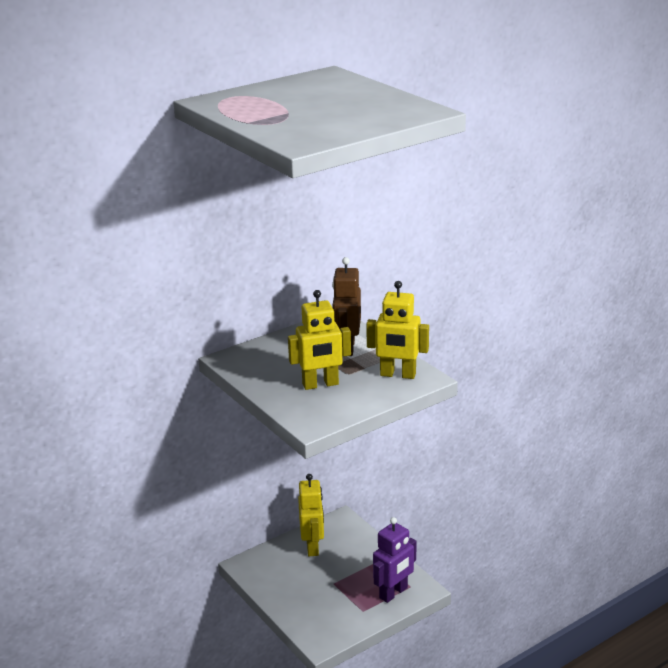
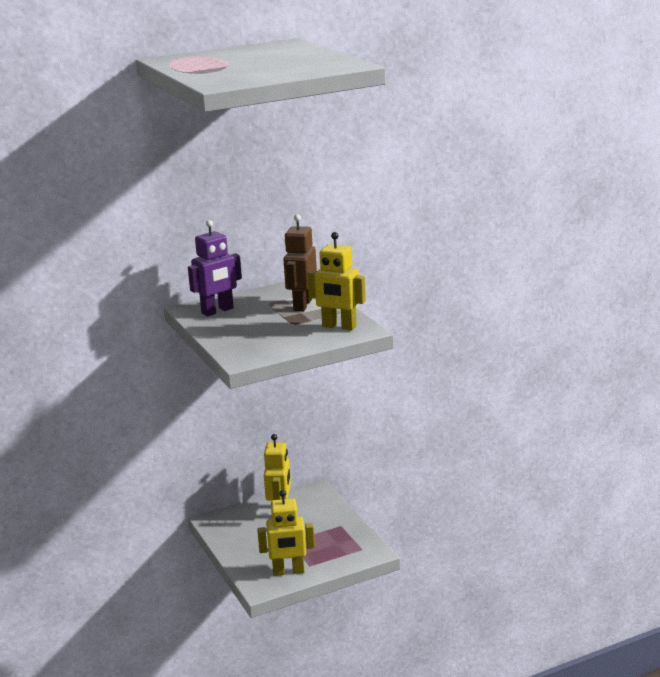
camera: 10 degrees right, 5 degrees down
yellow robot [288,290,351,390] -> yellow robot moved to [257,490,315,576]
purple robot [373,517,416,603] -> purple robot moved to [188,220,242,316]

